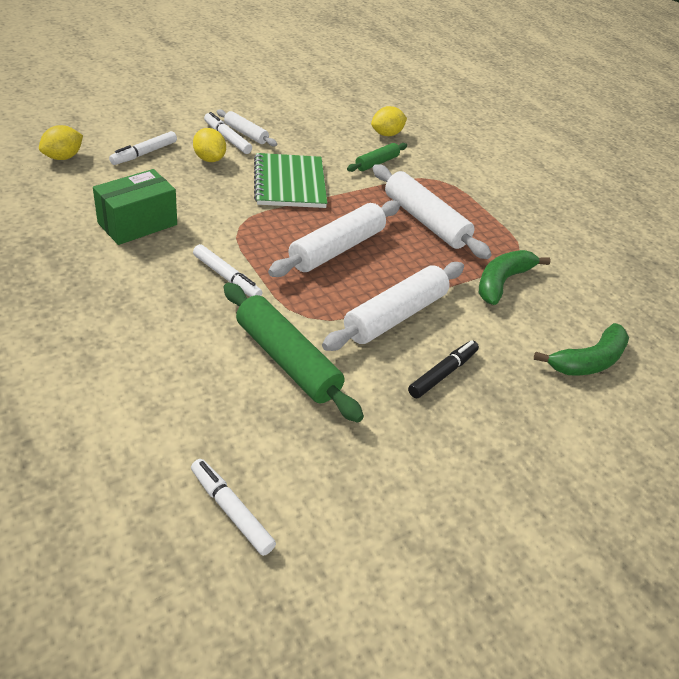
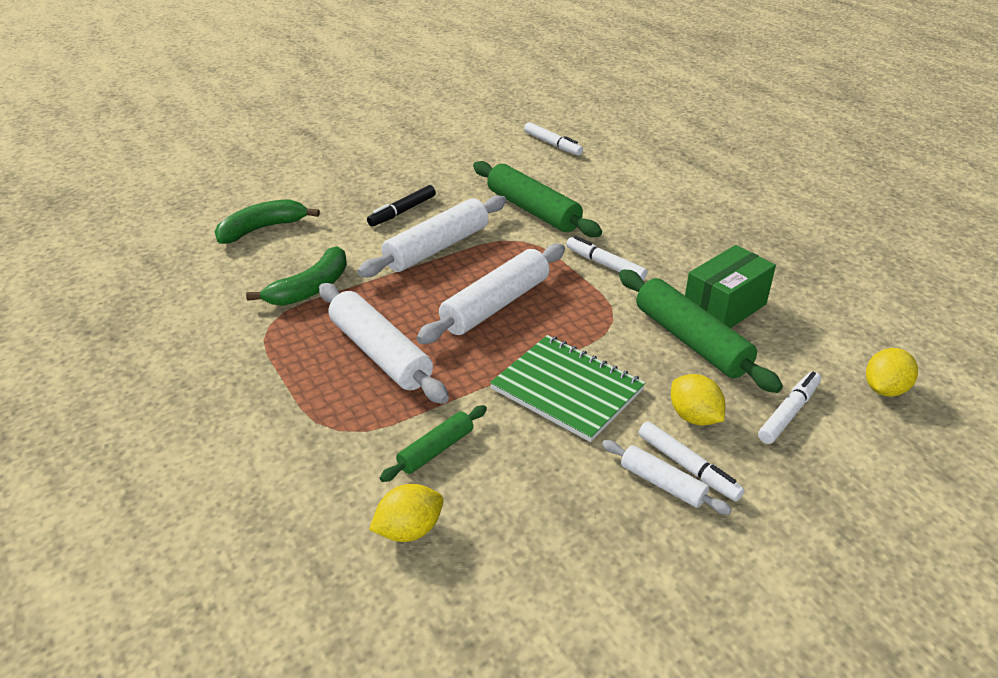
camera: 175 degrees left, 5 degrees down
green notebook [254,153,327,208] -> green notebook turned 45 degrees counterclockwise [490,335,645,442]
none -> green rolling pin [619,270,783,393]

